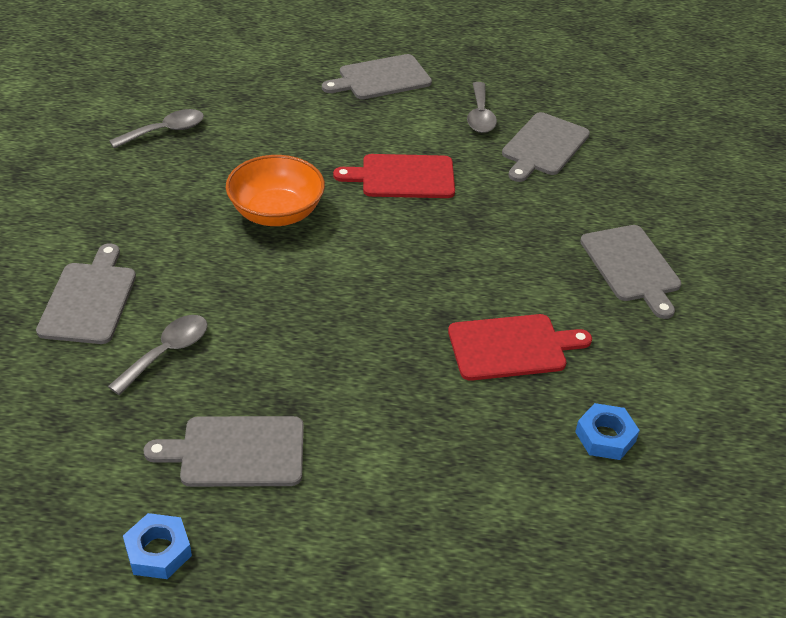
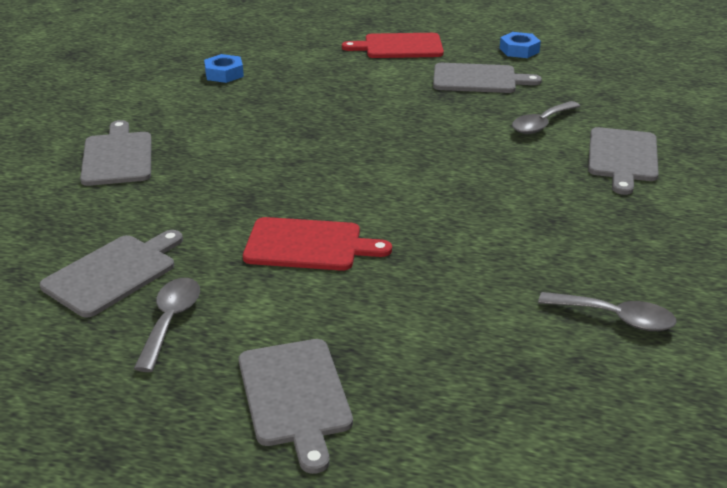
camera: 170 degrees left, 10 degrees down
grey spoon [109,109,204,148] -> grey spoon turned 135 degrees counterclockwise [538,292,677,331]
orange bowl [226,155,325,226] -> none
grey cutting board [322,54,432,99] -> grey cutting board turned 90 degrees clockwise [239,339,353,474]
red cutting board [448,314,592,381] -> red cutting board moved to [342,33,444,58]

